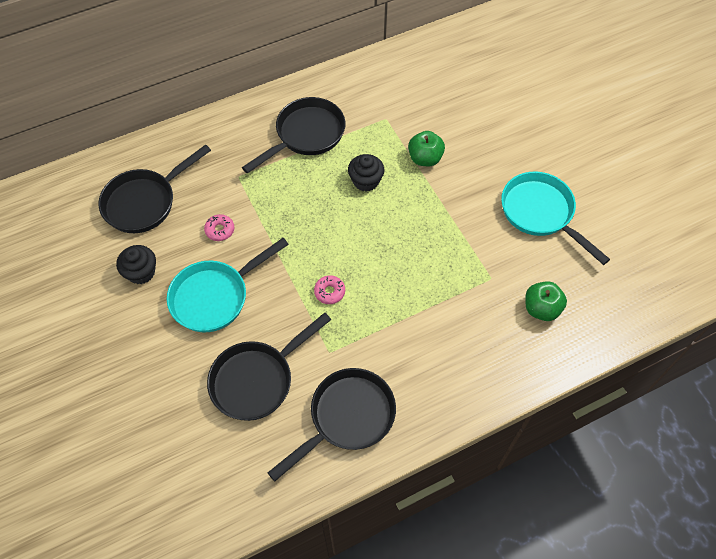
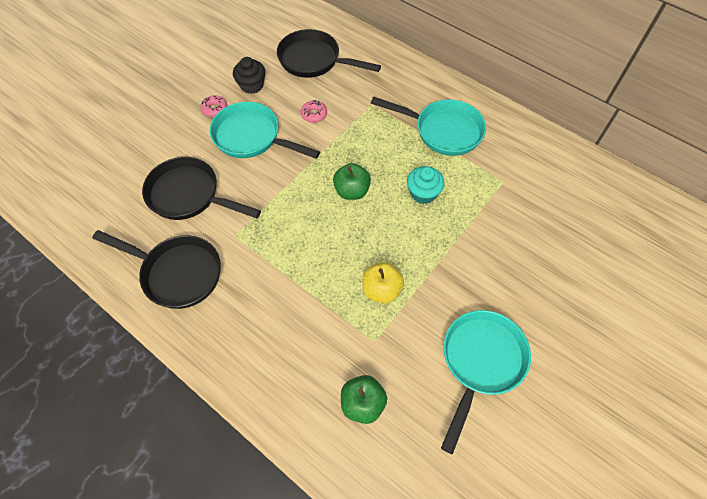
camera: 65 degrees right, 0 degrees up
black pan [242,97,346,174] -> turquoise pan [371,96,486,156]
pink donut [314,275,345,304] -> pink donut moved to [200,95,227,117]
black cupcake [348,154,384,192] -> turquoise cupcake [407,166,444,204]
green apple [408,131,445,166] -> green apple moved to [333,163,371,200]
none -> yellow apple [362,262,404,304]

